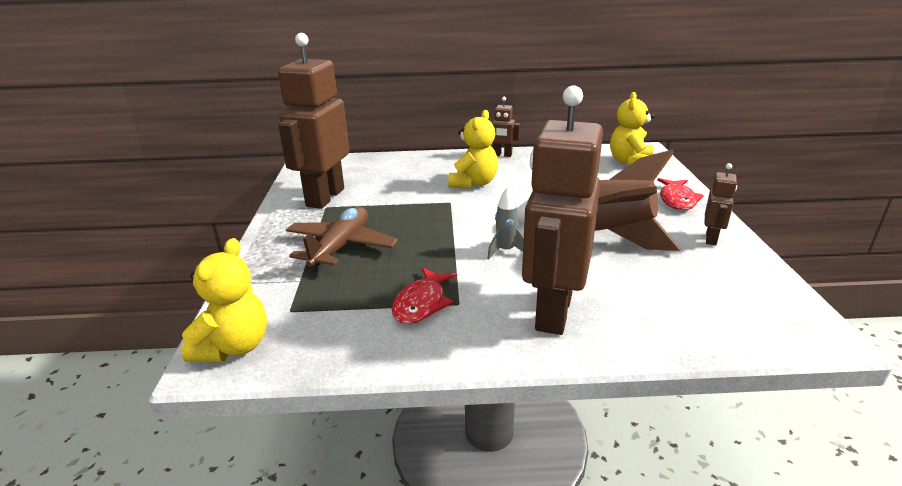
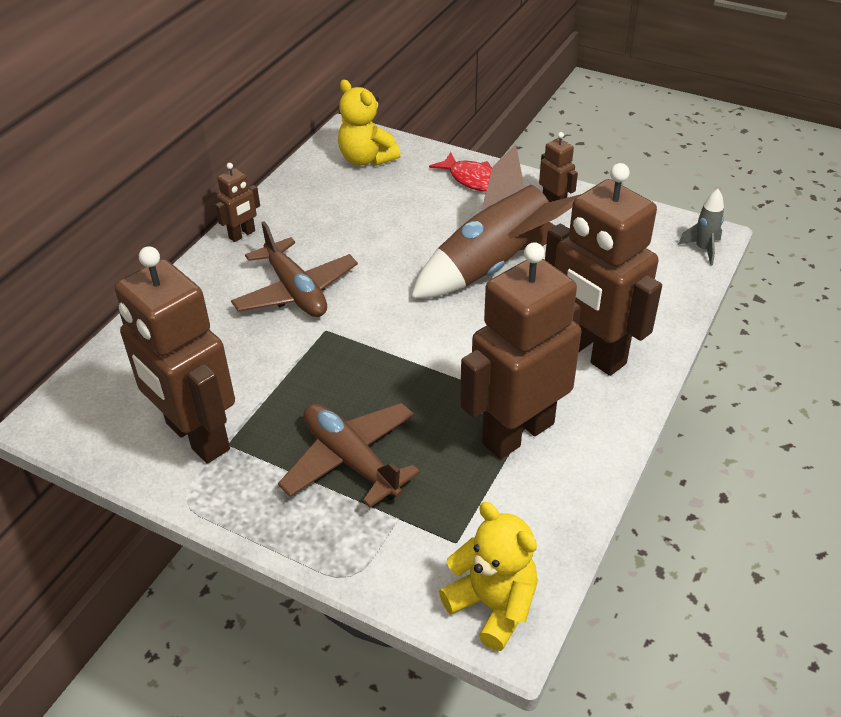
camera: 60 degrees left, 15 degrees up
red fish [392,267,457,324] -> brown robot [460,242,582,459]
yellow teddy bear [448,110,498,189] -> brown plane [231,221,358,317]
grey rocket [487,187,524,260] -> grey rocket moved to [678,189,724,266]

